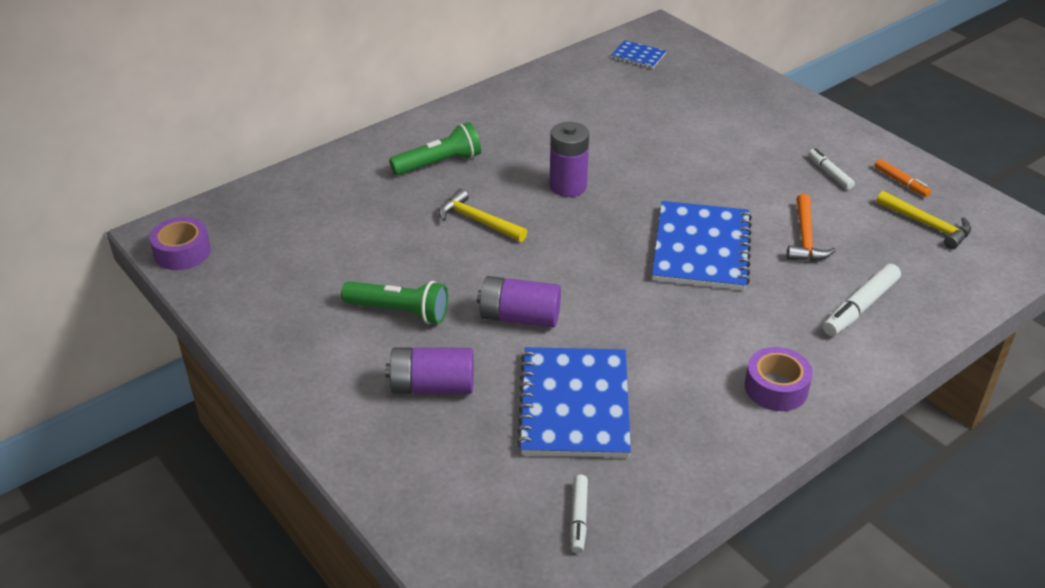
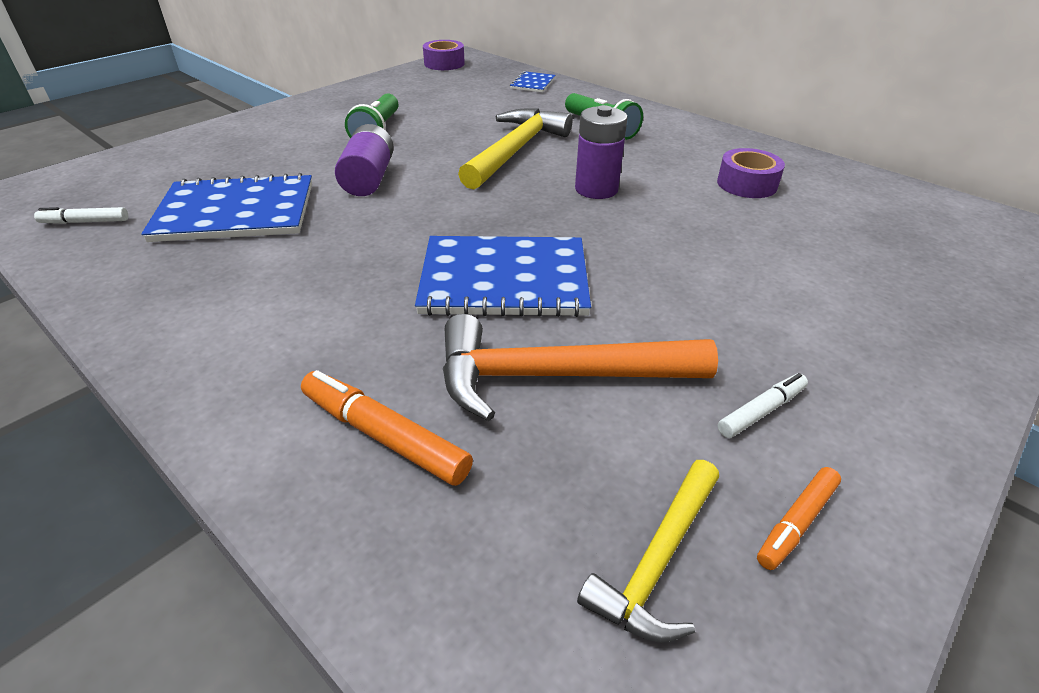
camera: 80 degrees right, 0 degrees up
purple battery [385,347,474,394] -> none
yellow hammer [439,189,527,242] -> yellow hammer [458,108,572,189], size x1.67
blue notebook [611,40,666,69] -> blue notebook moved to [510,71,555,92]
purple tape [745,347,813,411] -> purple tape moved to [717,148,785,198]
orange hammer [787,194,836,261] -> orange hammer [443,314,718,421], size x1.67
white marker [823,264,901,336] -> orange marker [301,370,473,486]

